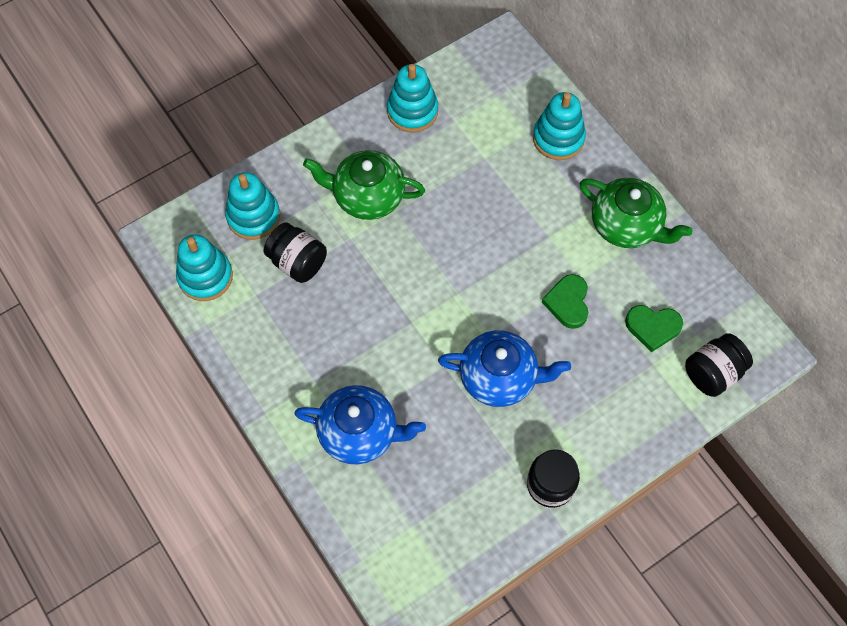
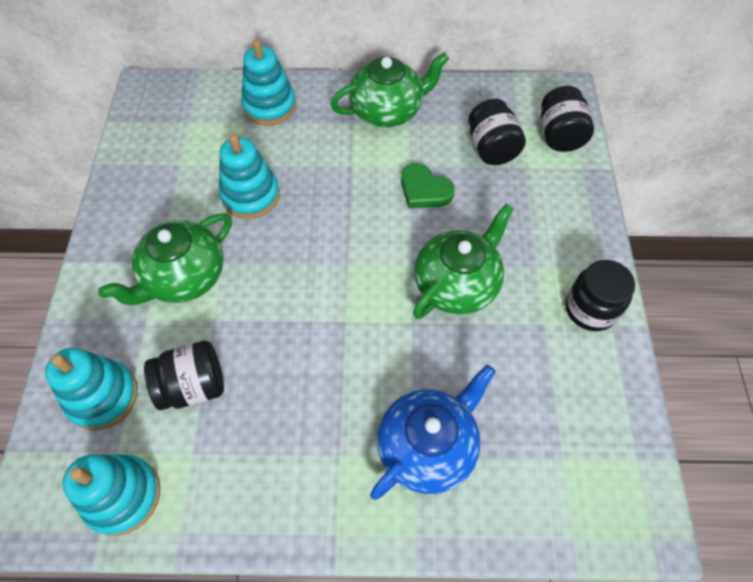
camera: 55 degrees left, 5 degrees down
turquoise stacking toy [387,64,438,132] -> turquoise stacking toy moved to [219,134,280,219]
blue teapot [438,330,571,407] -> green teapot [413,204,514,319]
green heart [625,305,683,352] -> black jar [468,99,526,165]

